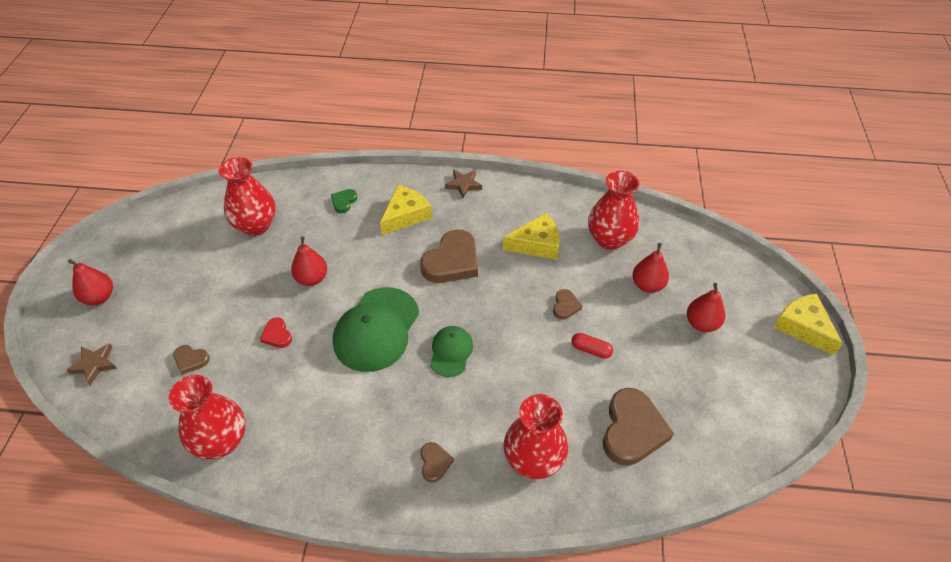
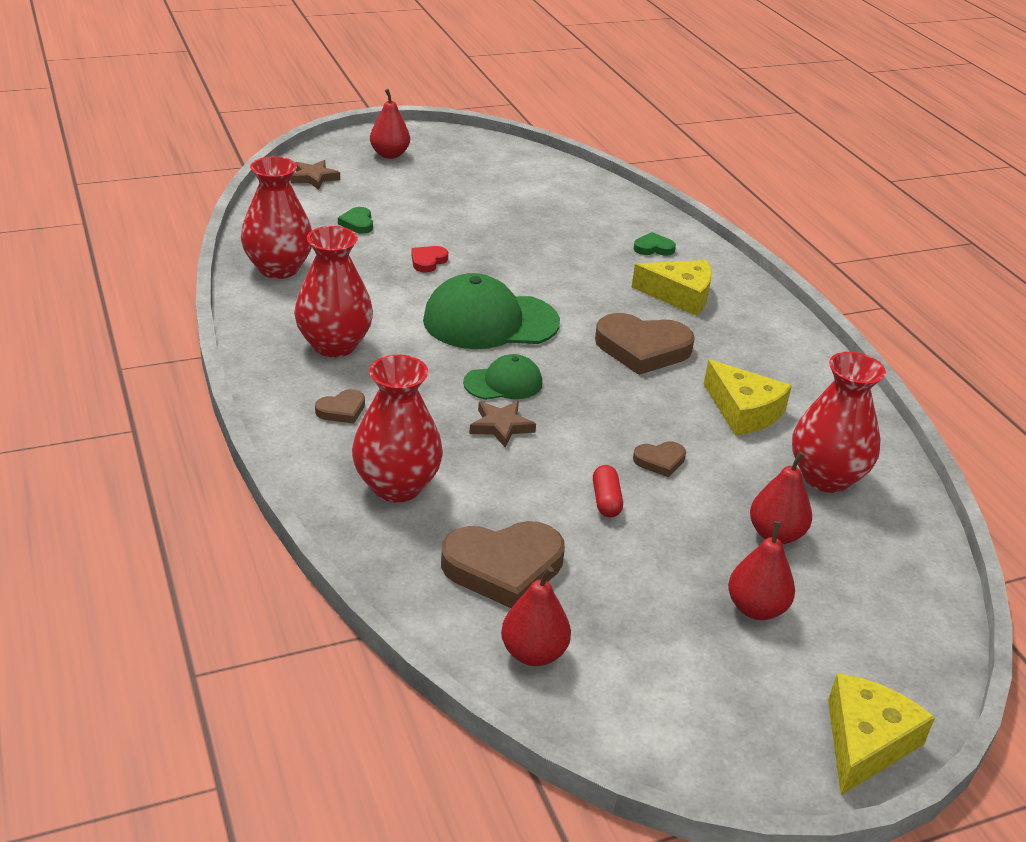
camera: 60 degrees right, 15 degrees down
brown heart [173,345,210,375] -> green heart [338,207,373,234]
red vase [219,157,276,236] -> red vase moved to [294,226,373,357]
red pear [291,236,327,286] -> red pear moved to [501,566,571,666]
brown star [445,170,482,198] -> brown star moved to [469,401,536,448]

